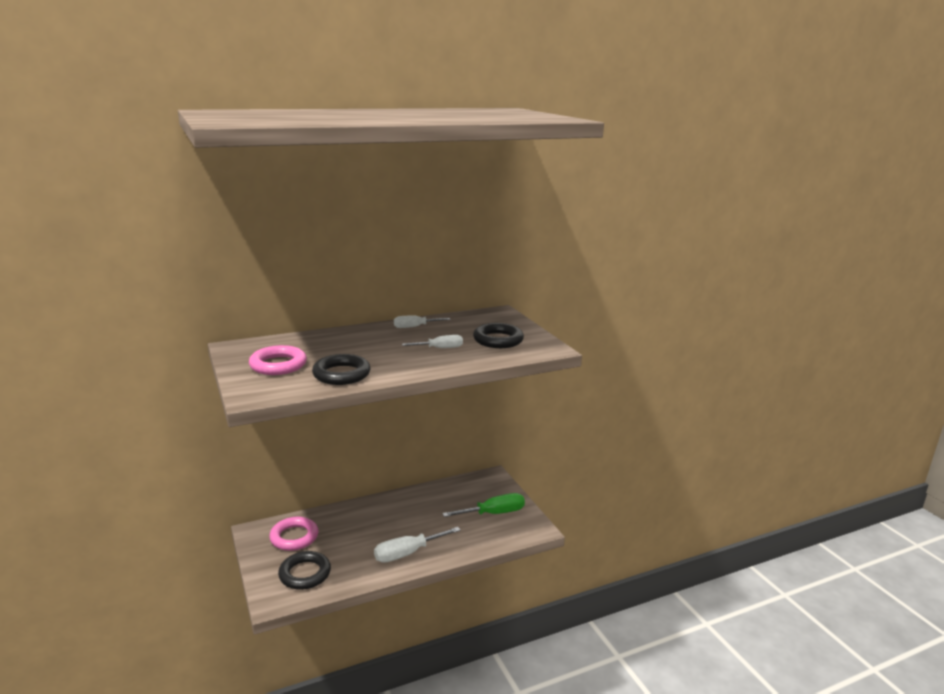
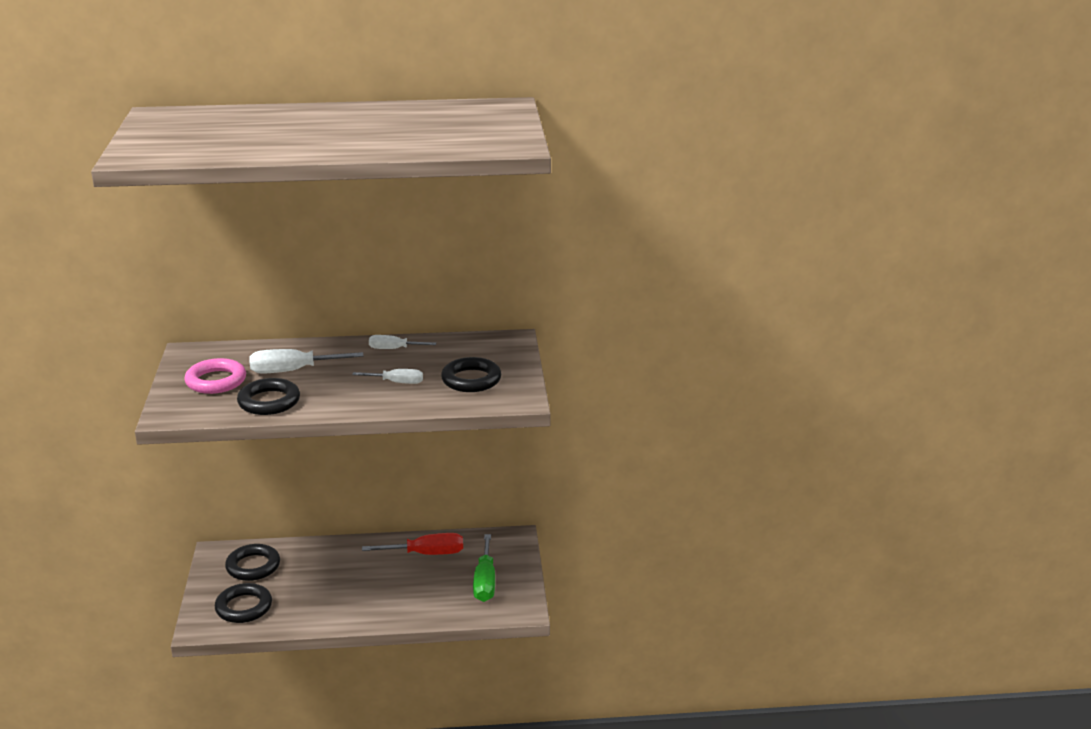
camera: 20 degrees right, 5 degrees up
pink ring [269,517,318,551] -> black ring [225,544,280,581]
white screwdriver [374,527,461,563] -> white screwdriver moved to [249,349,363,374]
green screwdriver [442,493,525,517] -> green screwdriver turned 90 degrees clockwise [473,534,495,602]
none -> red screwdriver [362,533,463,555]

